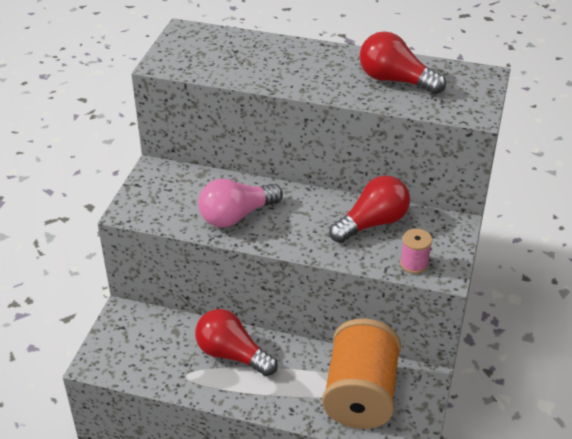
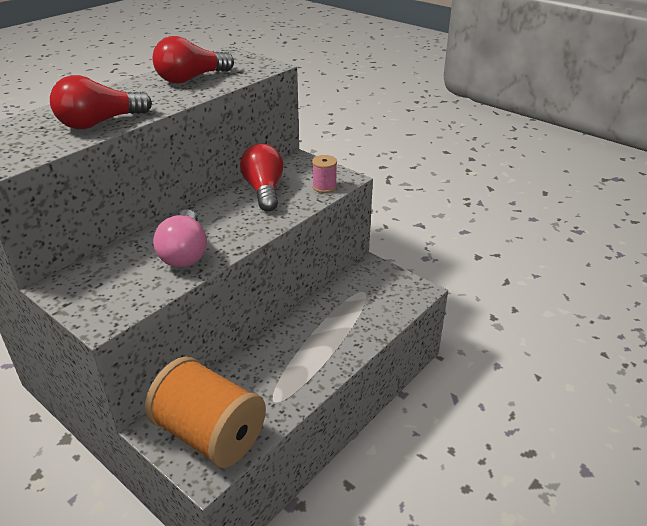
camera: 65 degrees left, 5 degrees down
red light bulb [195,309,278,376] -> red light bulb moved to [50,75,152,129]
orange spool [322,318,401,429] -> orange spool moved to [145,356,266,468]

